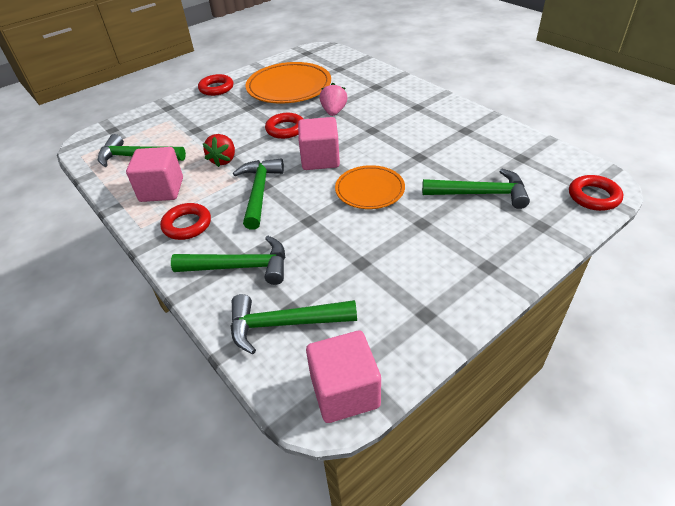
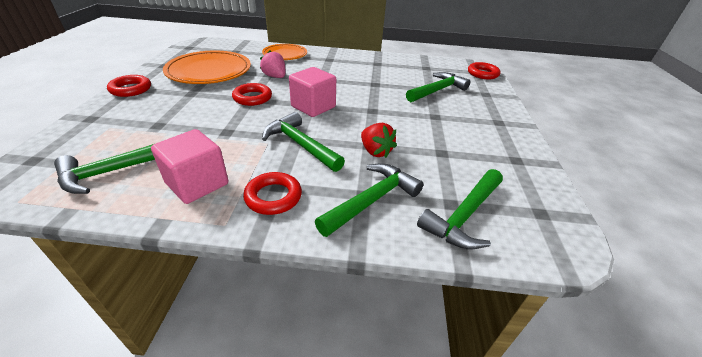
camera: 50 degrees left, 5 degrees down
red strawberry [202,134,235,167] -> red strawberry moved to [361,123,397,158]
pink cube [306,331,381,423] -> none
orange plate [335,165,405,209] -> orange plate moved to [262,44,307,60]

